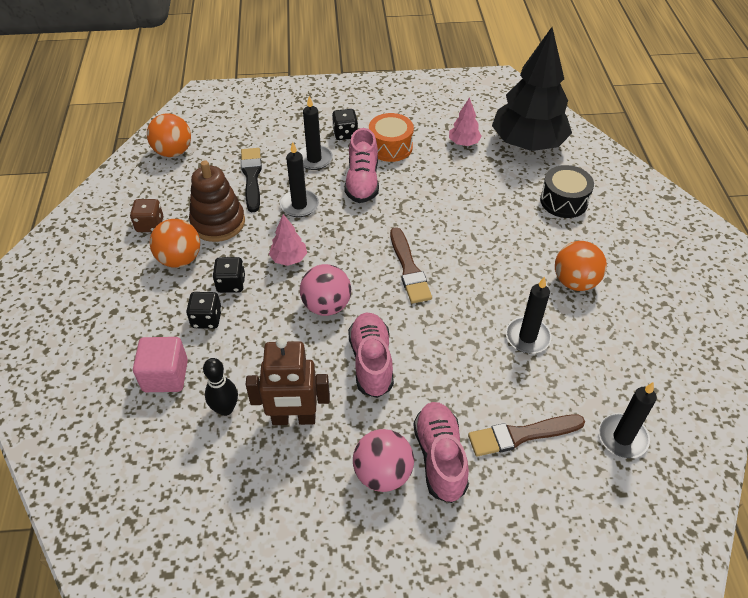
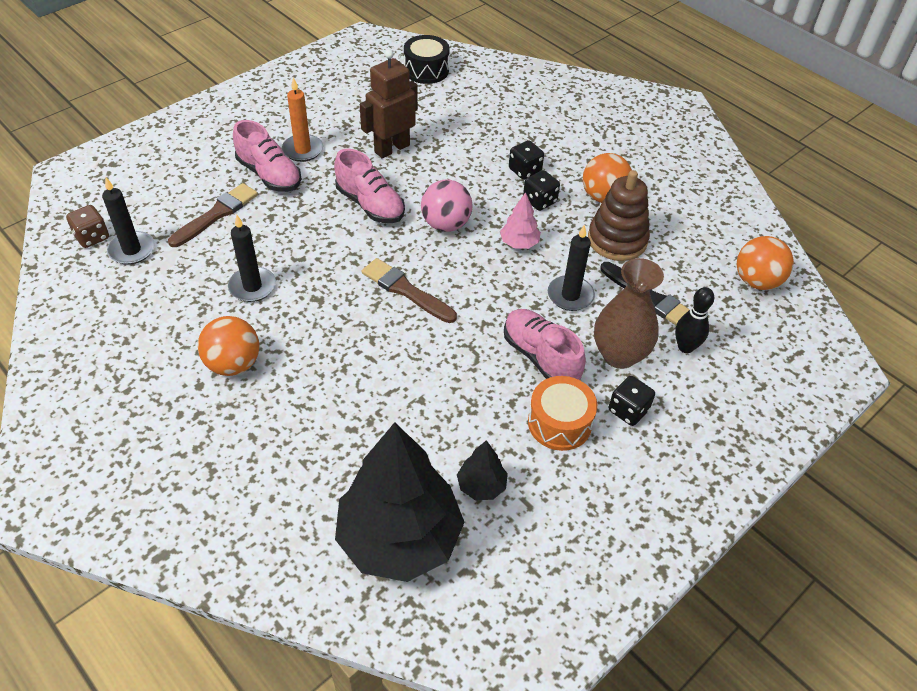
camera: 140 degrees right, 0 degrees up
brown dice [130,199,163,232] -> brown dice moved to [66,205,109,248]
pink cube [133,337,188,392] -> none
black bowling pin [203,358,238,416] -> black bowling pin moved to [675,287,714,353]
black candle [298,96,333,170] -> brown vase [594,258,664,369]
pink ball [353,429,414,492] -> orange candle [282,77,323,162]
pink tree [449,97,482,146] -> black tree [457,440,508,500]
black drum [540,165,594,218] -> black drum moved to [404,35,450,84]

